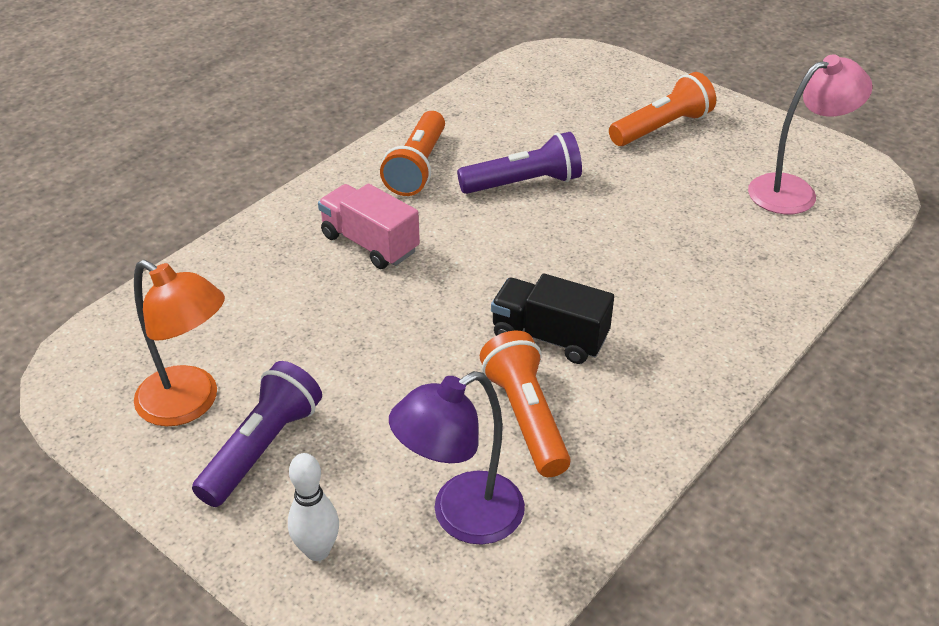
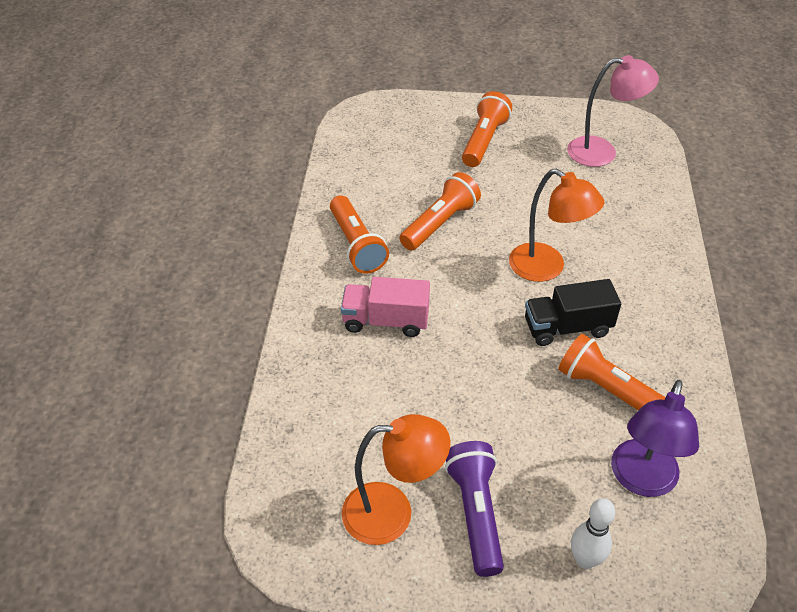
camera: 35 degrees left, 5 degrees up
purple flashlight [457,132,582,194] -> orange flashlight [399,172,481,251]
pink lamp [748,54,873,214] -> pink lamp turned 60 degrees clockwise [567,55,659,167]
none -> orange lamp [509,169,604,282]

